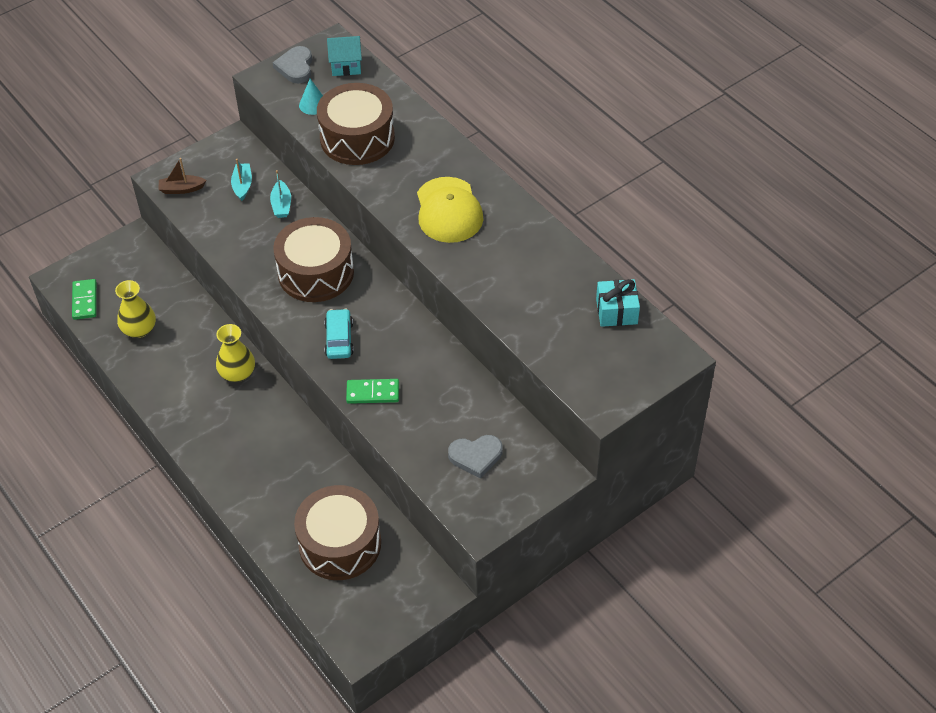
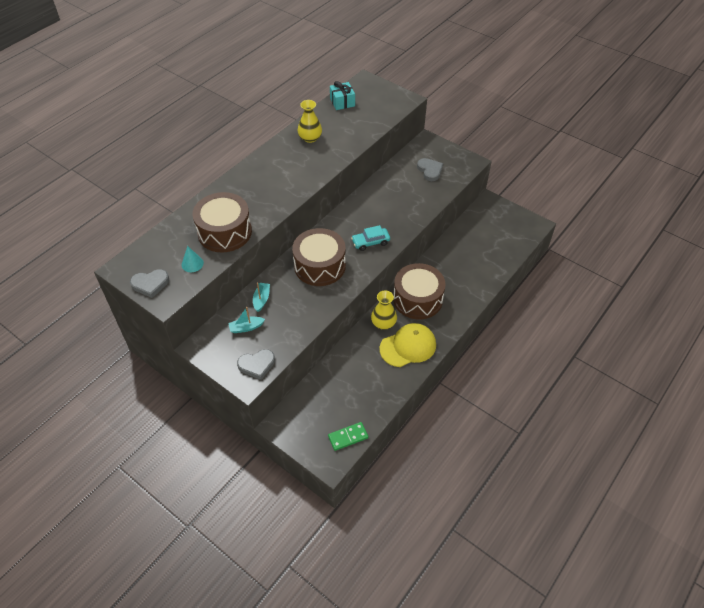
camera: 105 degrees left, 0 degrees up
yellow vase [115,280,156,338] -> yellow vase moved to [297,100,322,143]
brown boat [159,158,206,194] -> grey heart [237,349,275,380]
turquoise boat [270,170,291,218] -> turquoise boat turned 60 degrees counterclockwise [253,282,270,312]
brown drum [294,485,381,580] -> brown drum moved to [393,263,446,319]
turquoise house [327,36,362,76] -> none
green domino [346,379,399,404] -> none
yellow cap [417,177,483,243] -> yellow cap moved to [379,323,436,367]

